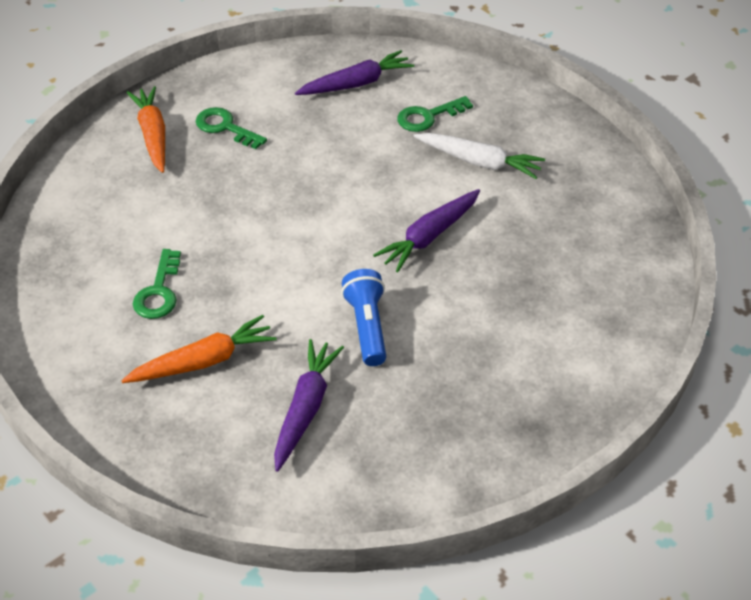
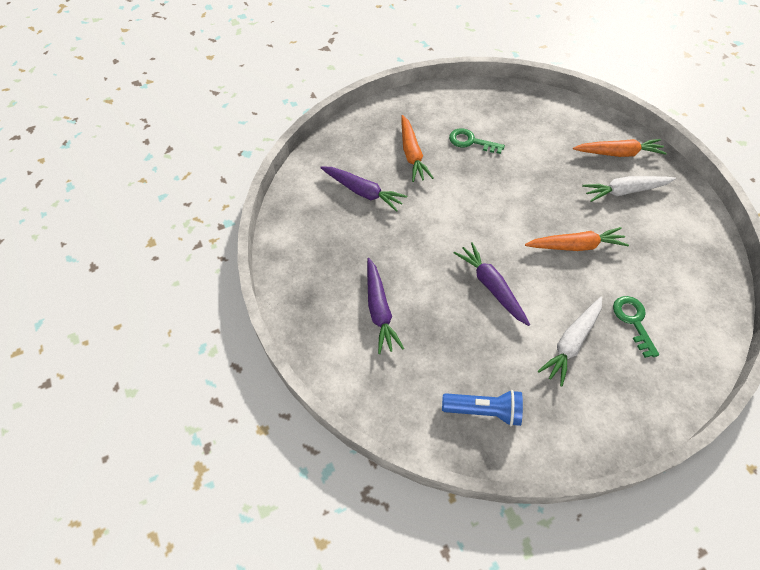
camera: 105 degrees right, 10 degrees up
green key [196,107,267,149] -> white carrot [582,176,676,202]
purple carrot [295,50,414,95] -> purple carrot moved to [367,258,404,354]
blue flashlight [341,269,386,366] -> blue flashlight moved to [442,390,523,426]
none -> orange carrot [525,227,629,251]

